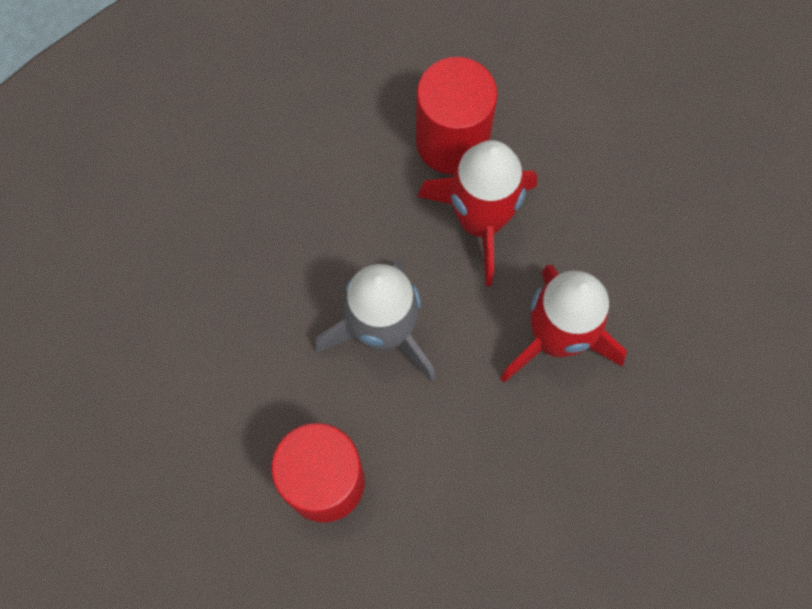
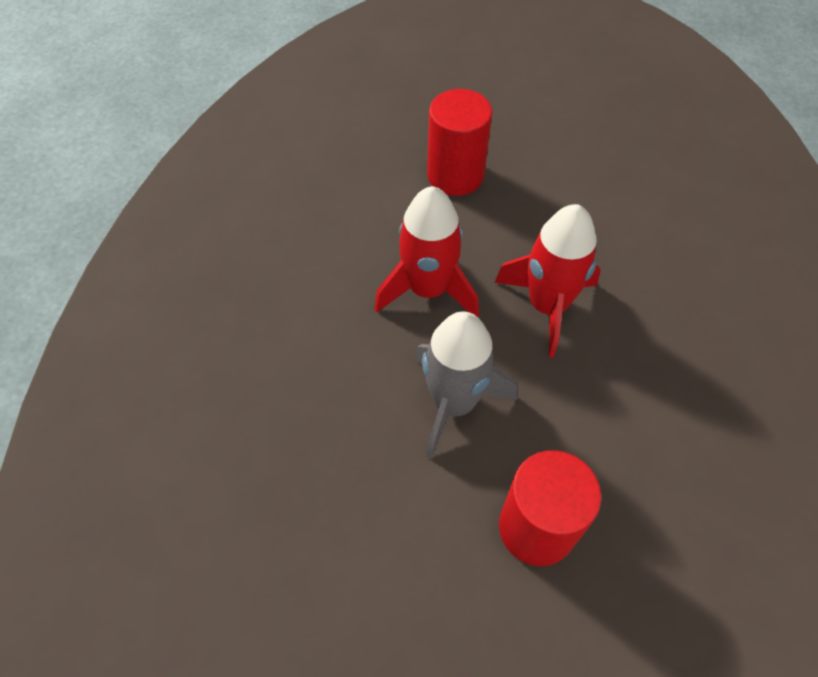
camera: 50 degrees left, 15 degrees down
red cylinder [416,57,497,174] -> red cylinder moved to [427,89,492,196]

